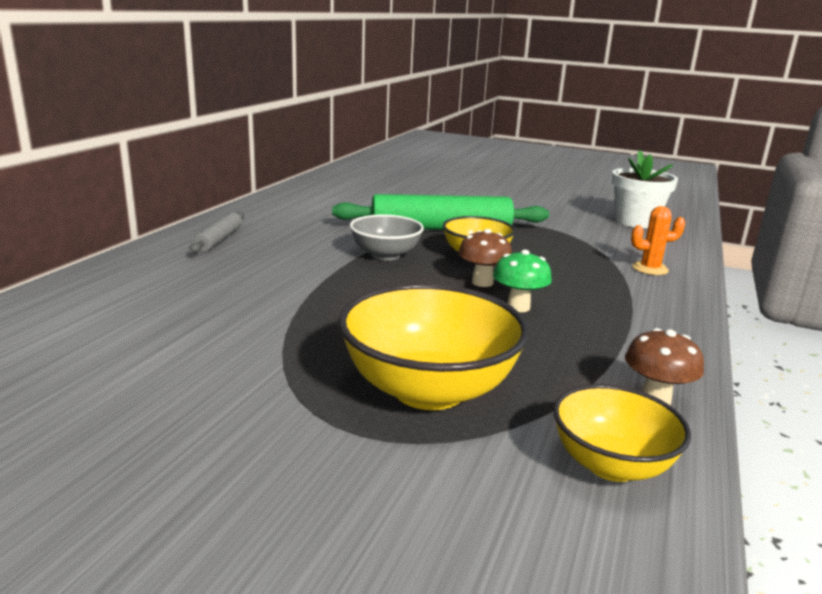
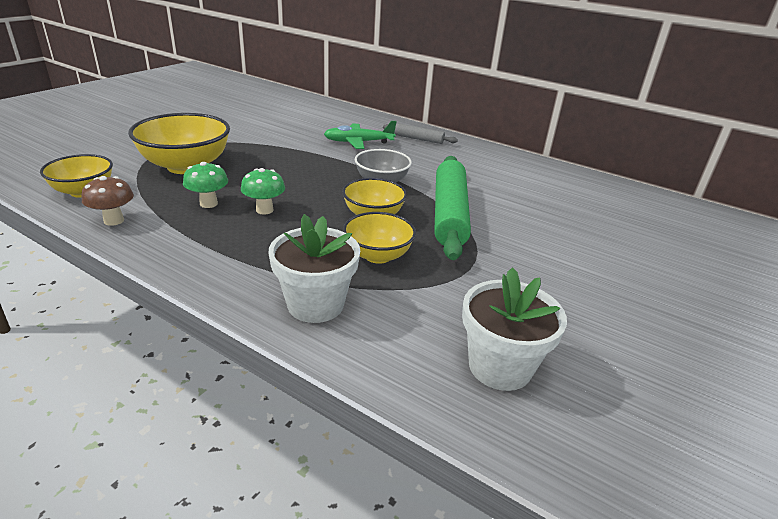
camera: 100 degrees right, 10 degrees up
brown mushroom [458,229,512,287] -> none
orange cactus [631,206,685,275] -> white flower pot [268,214,360,323]
none -> green mushroom [183,162,228,208]
none -> green plane [324,121,397,149]
none -> yellow bowl [343,212,416,264]

